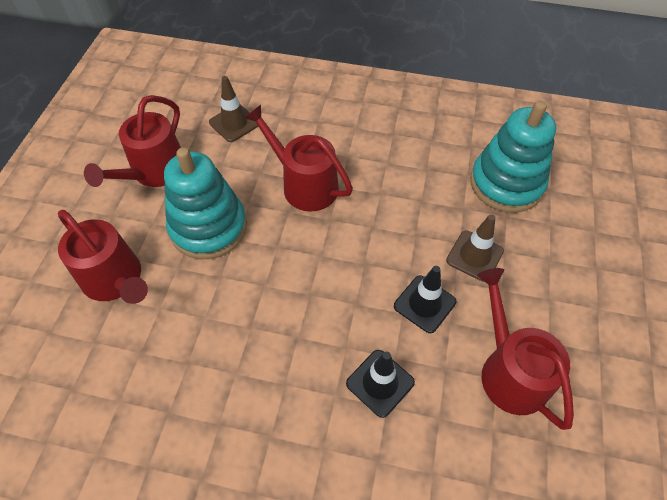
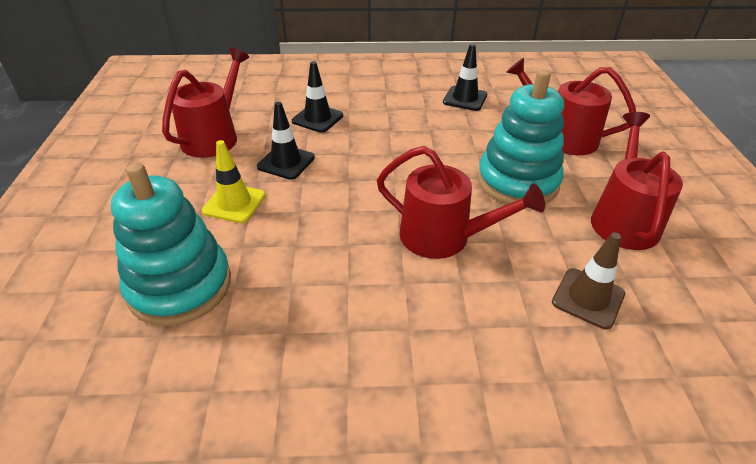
camera: 165 degrees right, 15 degrees down
brown traffic cone [446,214,504,282] -> yellow traffic cone [202,140,266,223]
red watering can [477,268,574,430] -> red watering can turned 120 degrees counterclockwise [162,48,249,158]
none -> black traffic cone [443,44,487,111]

